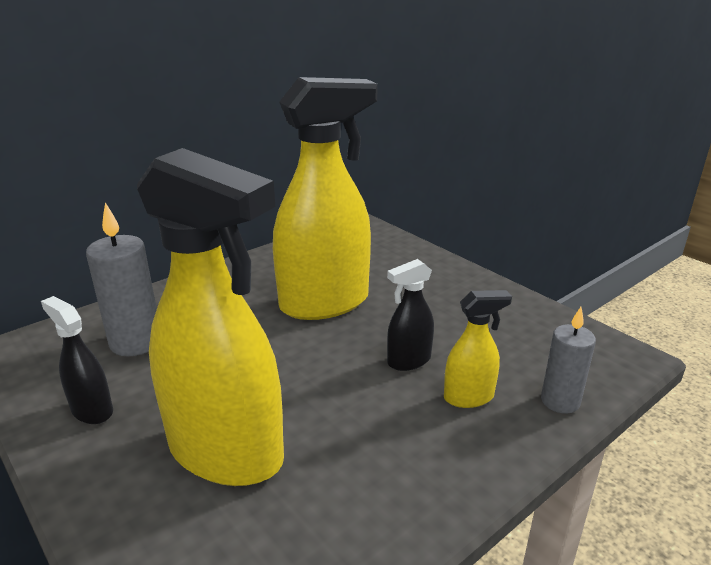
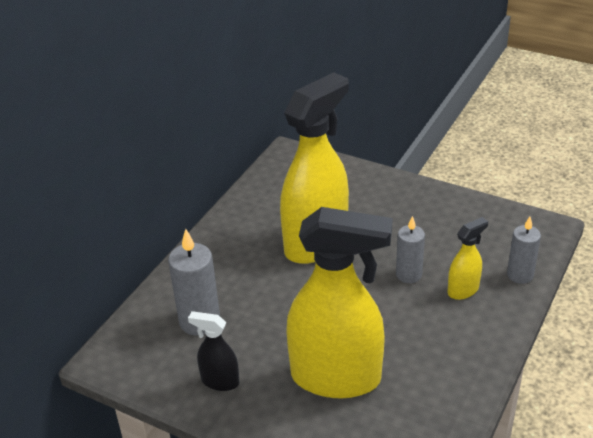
camera: 20 degrees left, 10 degrees up
black spray bottle [387,259,434,371] -> grey candle [396,216,425,283]

